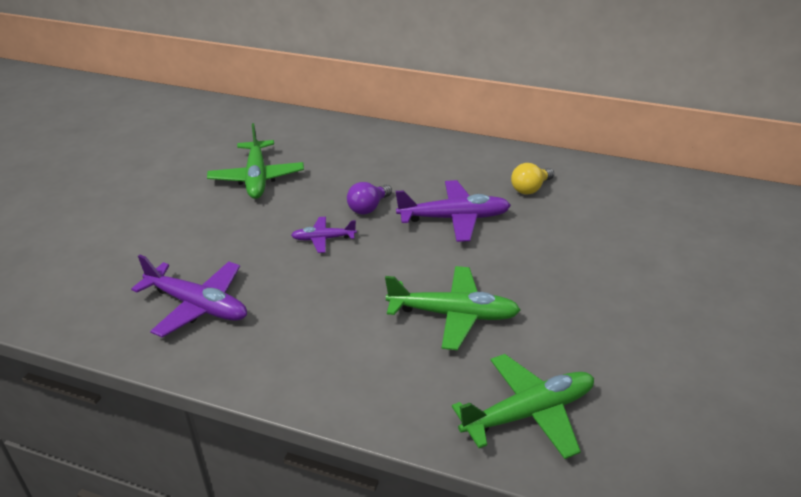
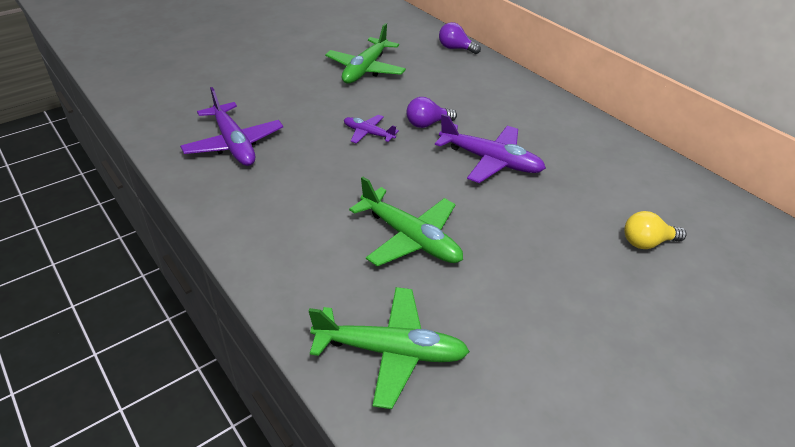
camera: 30 degrees right, 5 degrees up
yellow light bulb [511,163,554,195] -> yellow light bulb moved to [624,211,687,249]
none -> purple light bulb [439,22,481,54]

